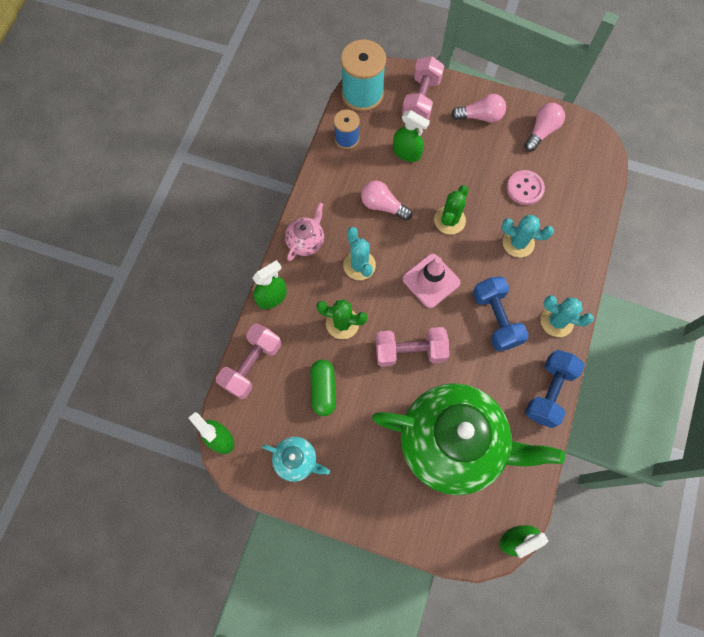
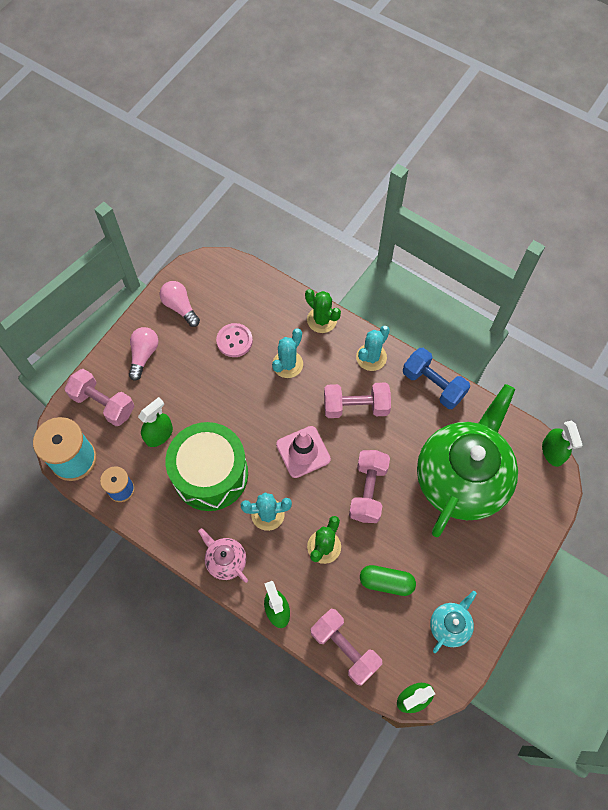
camera: 75 degrees left, 5 degrees down
pink light bulb [361,180,412,221] -> green drum [165,422,248,511]
green cactus [434,185,469,235] -> green cactus moved to [305,289,341,333]
blue dumbbell [473,277,529,351] -> pink dumbbell [324,382,391,418]

